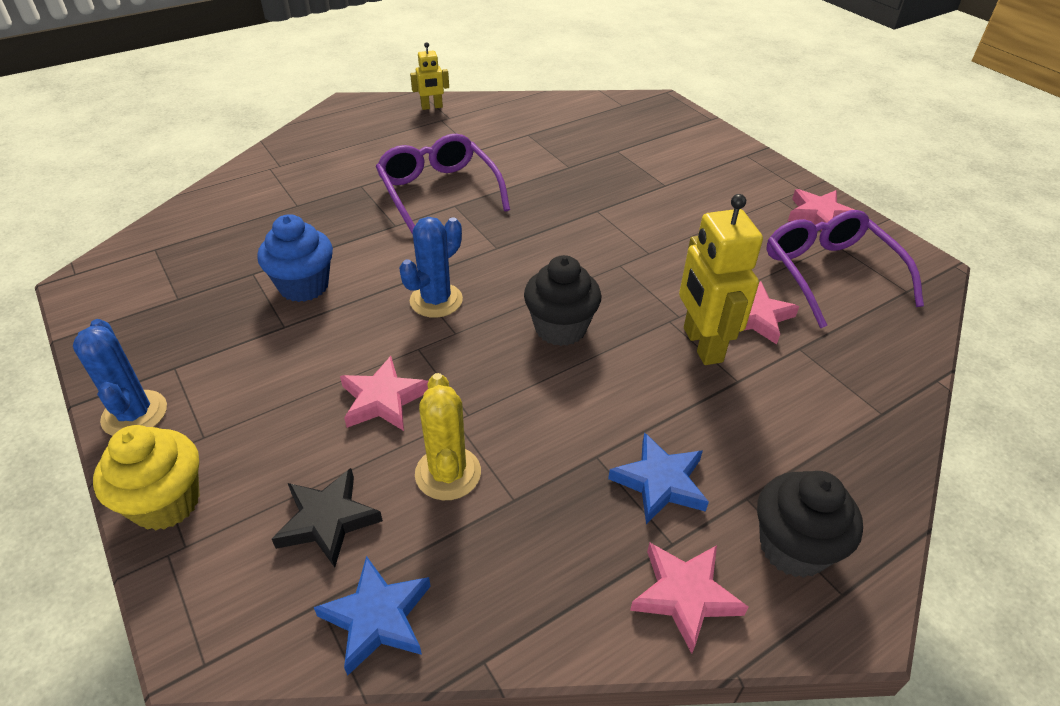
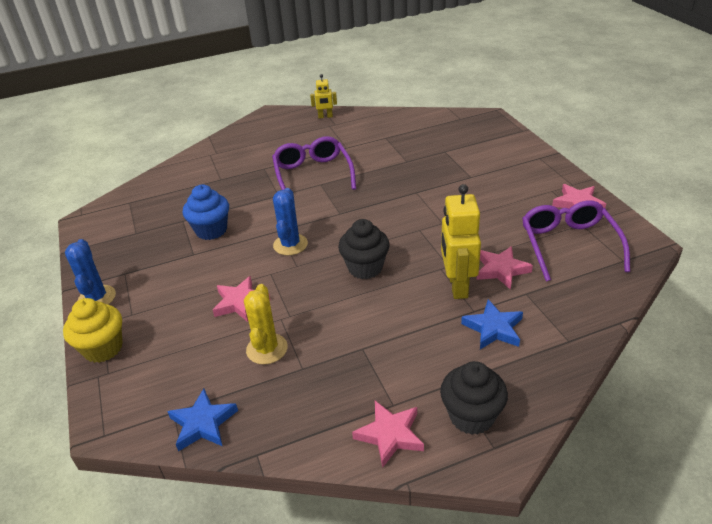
camera: 15 degrees right, 5 degrees down
black star [272,468,383,567] -> none
blue cactus [399,217,463,318] -> blue cactus turned 45 degrees counterclockwise [273,188,308,256]
blue star [608,432,709,524] -> blue star moved to [461,299,523,349]

